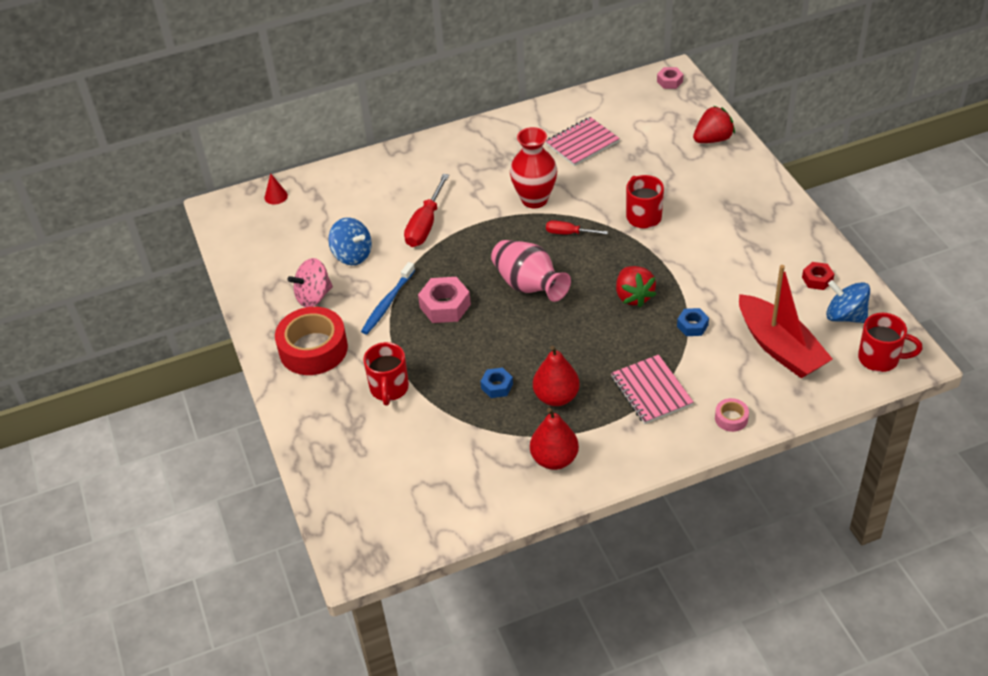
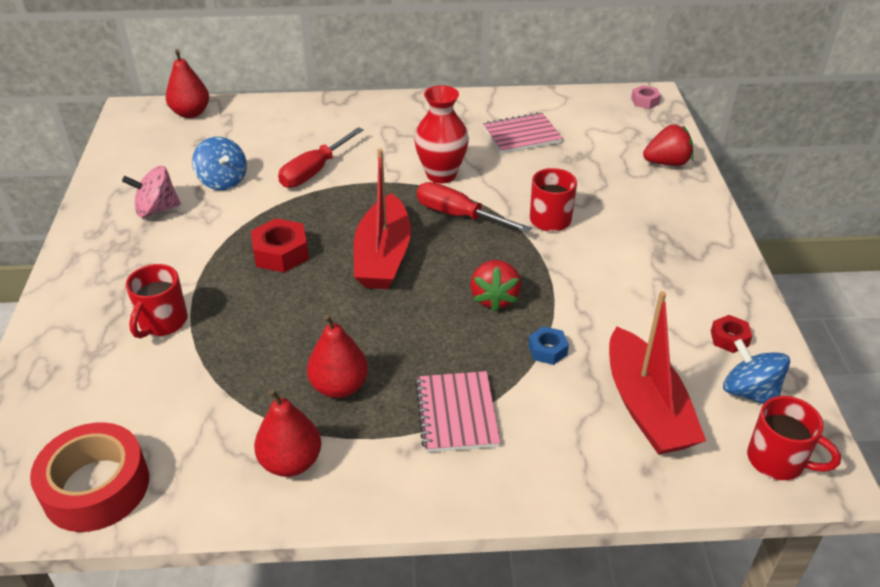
camera: 15 degrees right, 5 degrees down
red cone [265,173,288,205] -> red pear [166,49,209,118]
red tape [275,307,348,375] -> red tape moved to [30,422,149,532]
blue toothbrush [361,262,415,334] -> none
pink nut [418,277,471,323] -> red nut [251,218,309,273]
blue nut [480,368,513,398] -> none
pink vase [491,240,571,302] -> red boat [354,149,411,289]
red screwdriver [546,220,608,235] -> red screwdriver [417,182,531,233], size x1.72
pink tape [715,398,749,432] -> none

